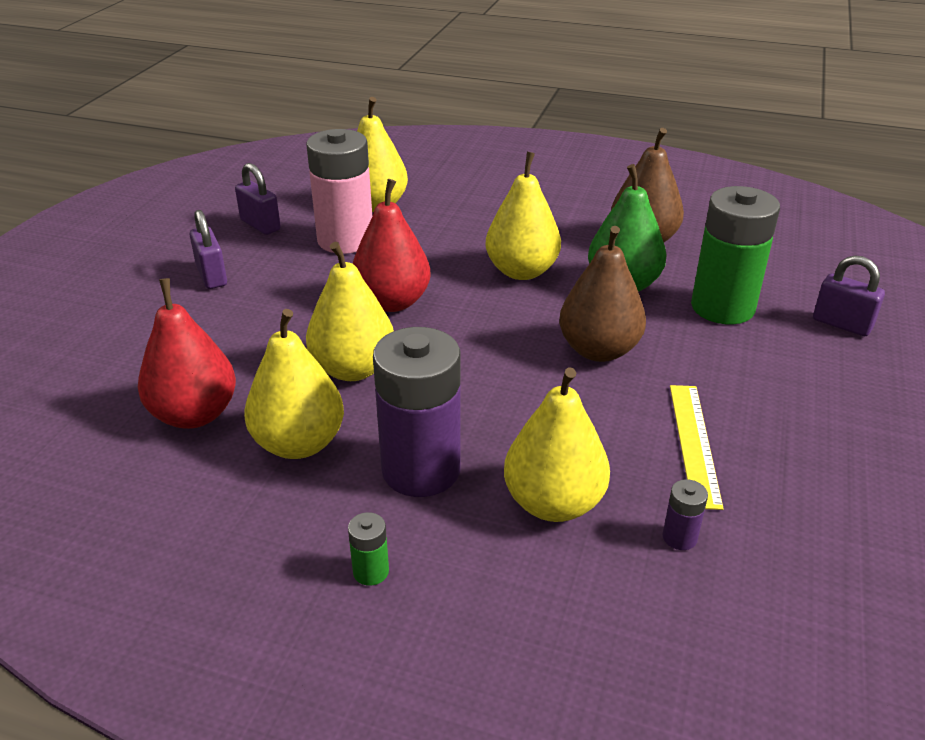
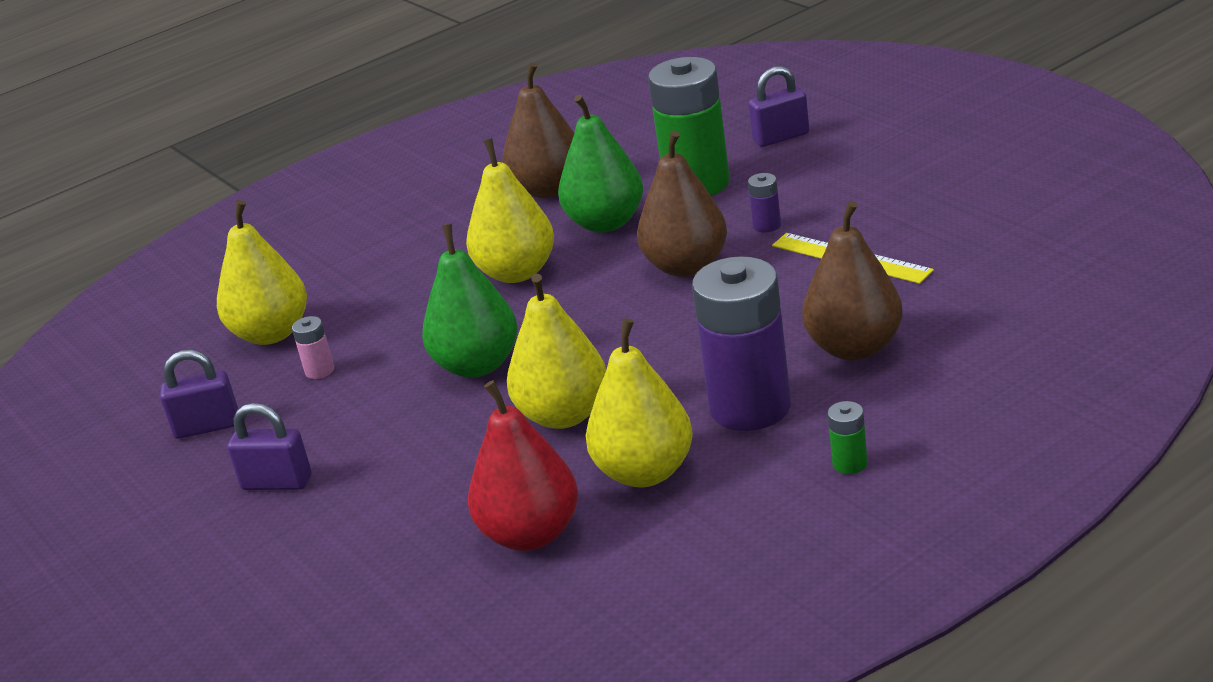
camera: 50 degrees left, 5 degrees down
pink battery [306,129,372,254] -> pink battery [292,316,334,379], size x0.40
red pear [352,179,431,312] -> green pear [422,224,517,378]
yellow pear [504,367,610,522] -> brown pear [802,201,903,361]
purple battery [663,479,708,550] -> purple battery moved to [748,173,781,233]

